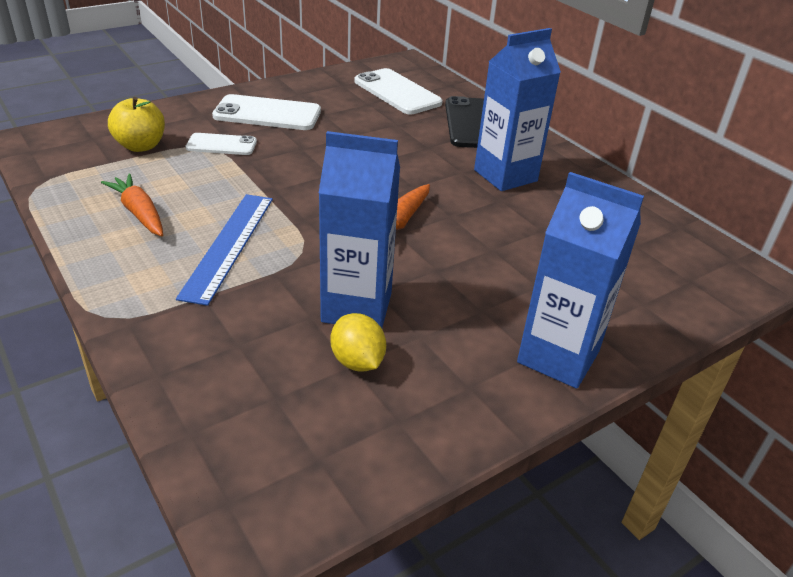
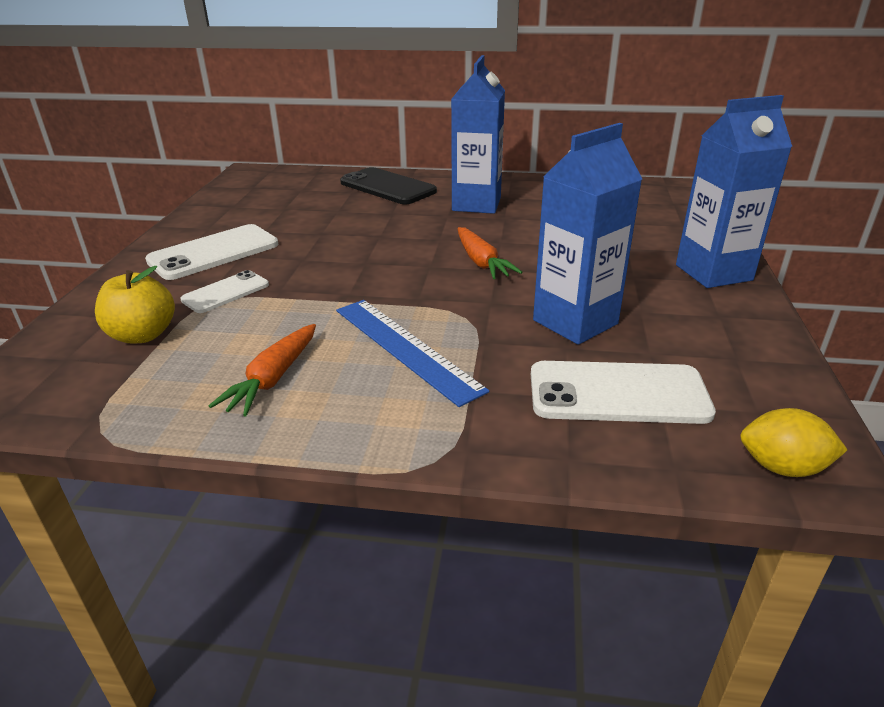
camera: 45 degrees left, 5 degrees down
orange carrot [101,174,163,236] -> orange carrot turned 75 degrees counterclockwise [209,324,316,416]
yellow lemon [331,313,386,371] -> yellow lemon moved to [740,408,847,477]
white phone [354,68,443,115] -> white phone moved to [531,361,716,424]

